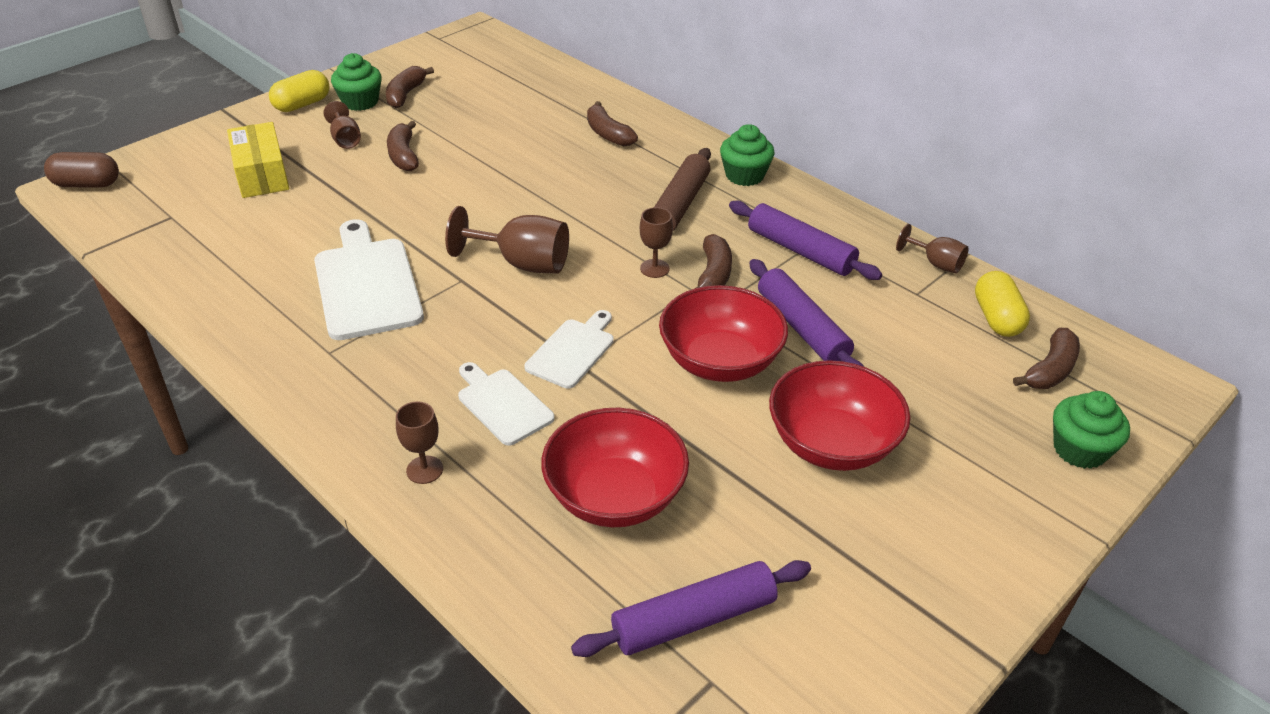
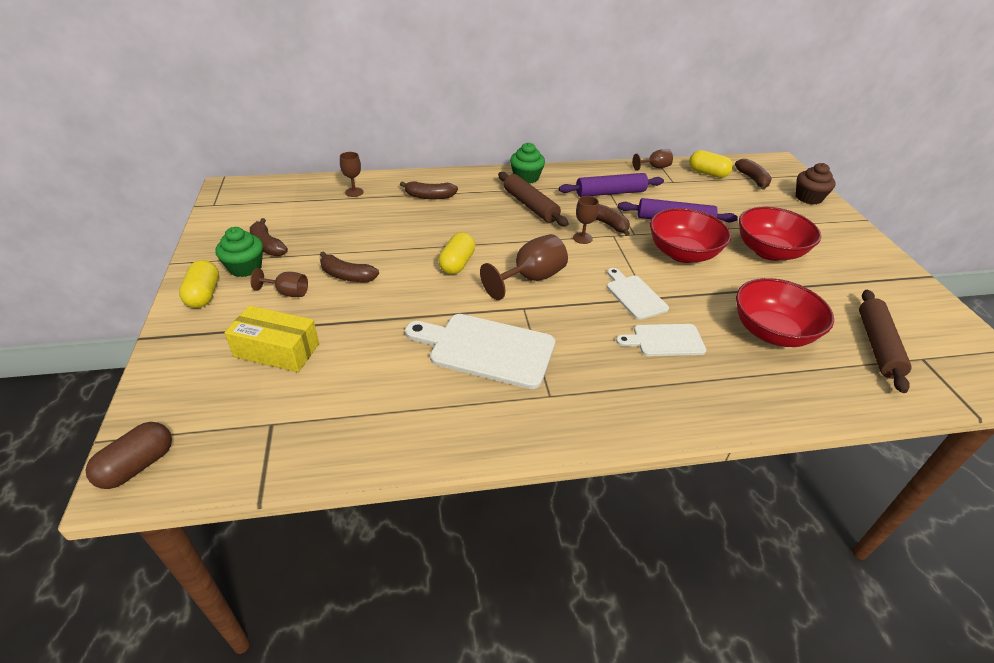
camera: 55 degrees left, 0 degrees up
brown goblet [396,401,443,484] -> brown goblet moved to [340,152,363,197]
purple rolling pin [571,560,811,657] -> brown rolling pin [859,290,912,393]
green cupcake [1053,391,1130,469] -> brown cupcake [796,163,836,205]
none -> yellow capsule [438,232,475,275]

